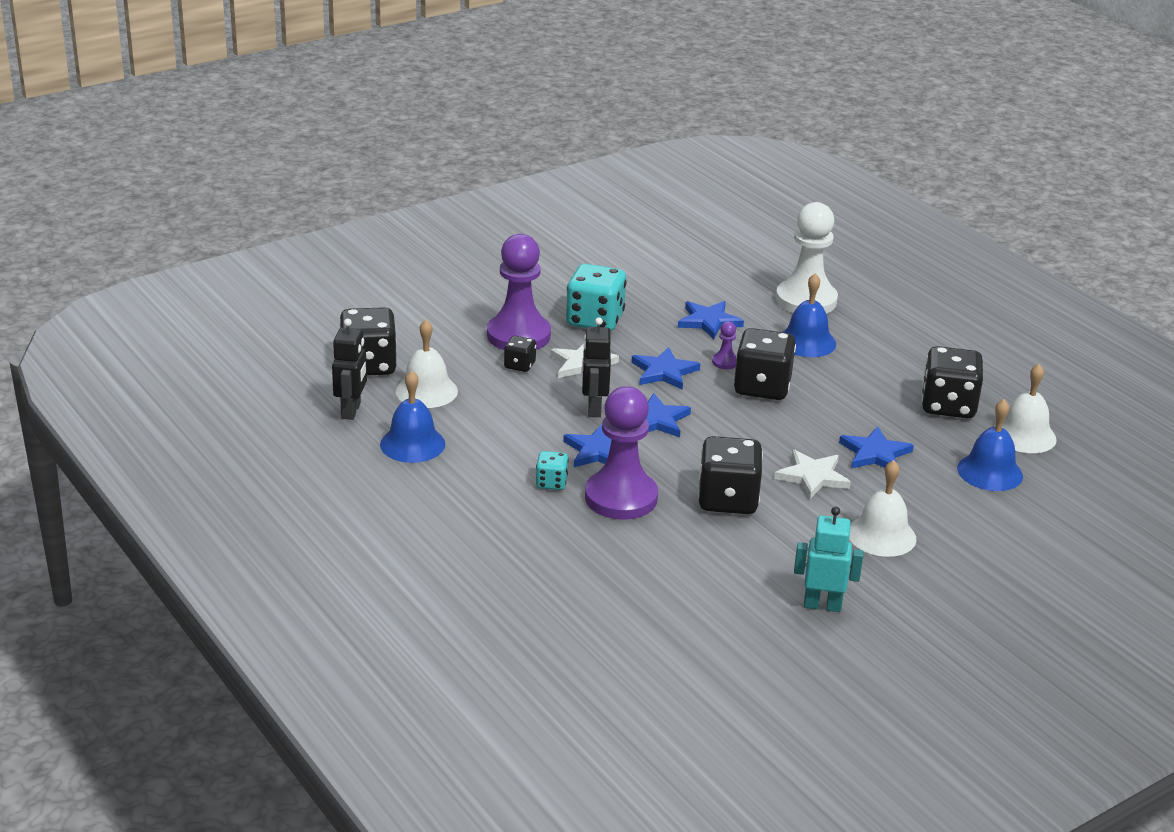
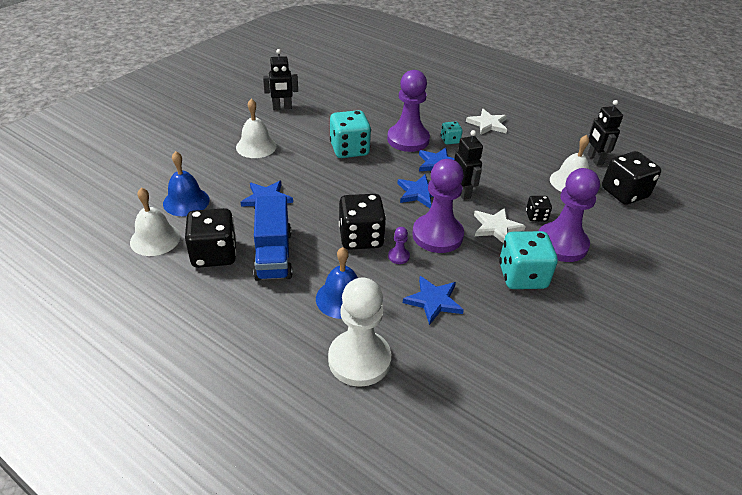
camera: 160 degrees right, 10 degrees up
blue bell [380,370,445,463] -> none
blue star [631,347,700,390] -> purple pawn [412,159,464,253]
black dice [698,436,763,514] -> turquoise dice [330,110,371,158]
white star [774,450,851,499] -> white star moved to [466,109,507,135]
turquoise robot [794,506,864,612] -> black robot [263,49,298,110]
none -> blue truck [253,196,292,281]

